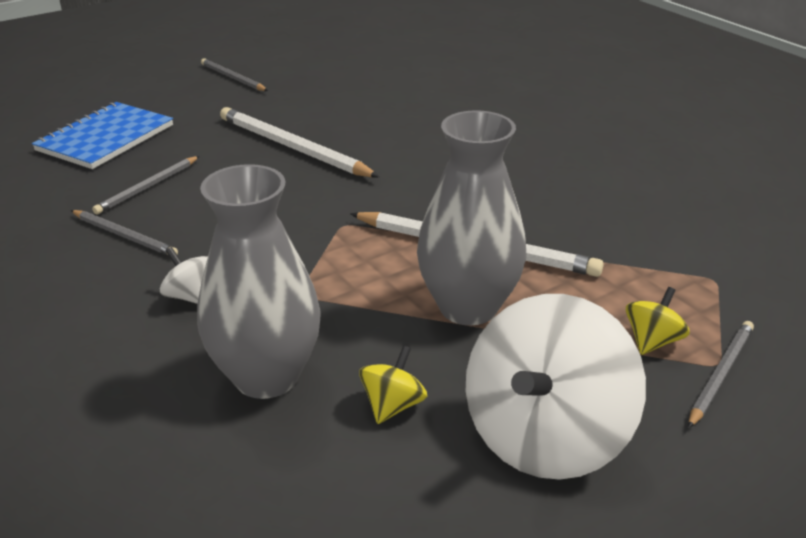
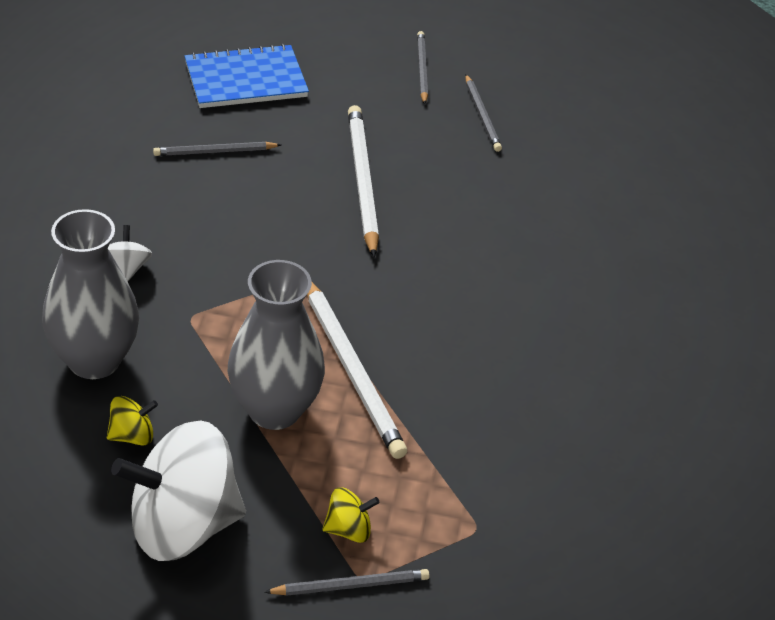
camera: 40 degrees right, 10 degrees up
grey pencil [71,210,178,256] -> grey pencil moved to [465,74,502,152]

